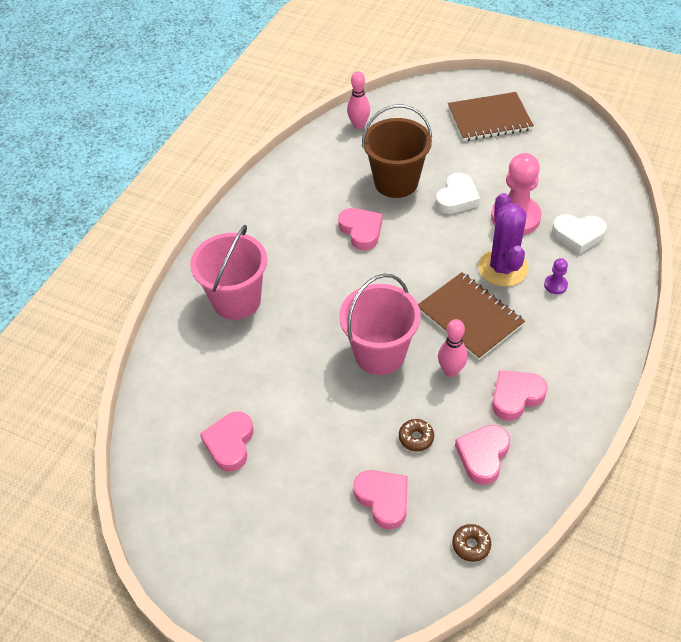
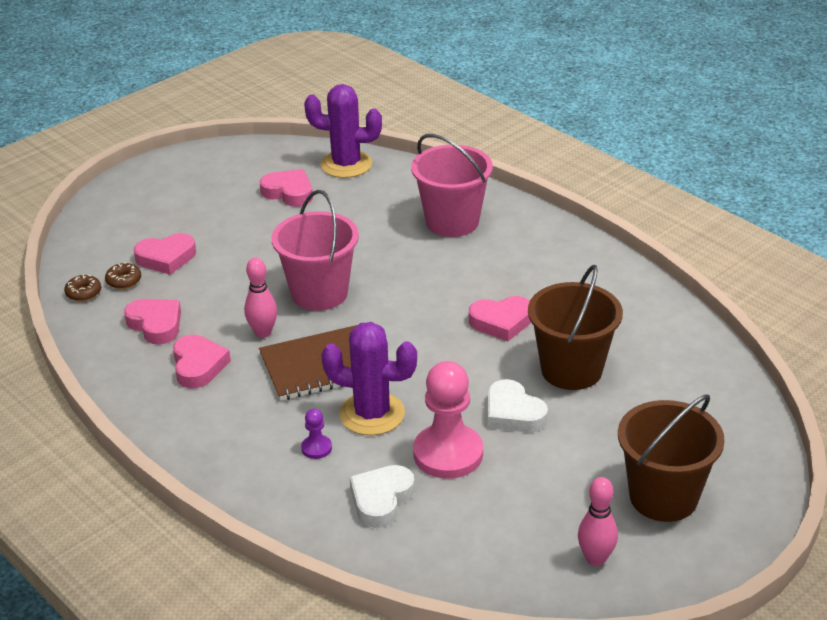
camera: 110 degrees right, 15 degrees down
pink bowling pin [347,71,370,129] -> pink bowling pin moved to [578,477,618,566]
brown donut [399,419,434,452] -> brown donut moved to [105,263,141,289]
brown notebook [448,92,534,141] -> brown bucket [618,394,725,522]
none -> purple cactus [304,84,382,178]

